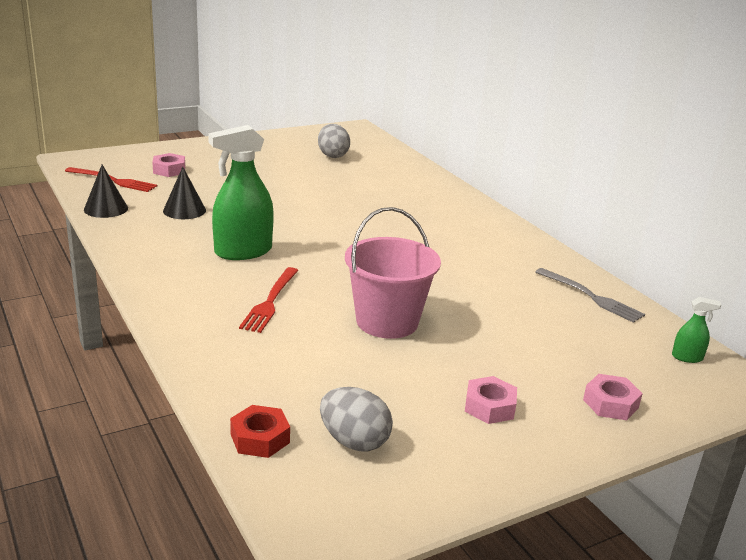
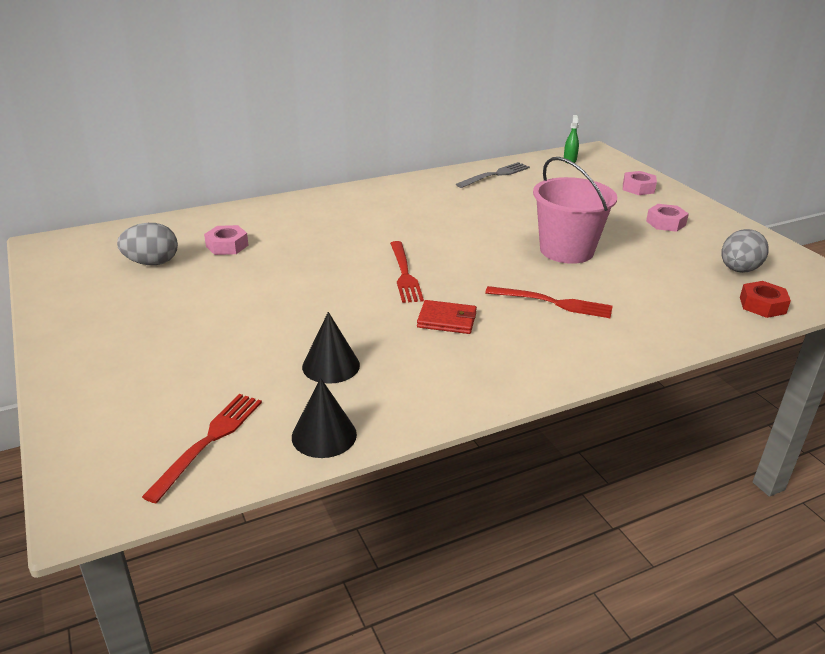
camera: 85 degrees left, 5 degrees up
pink nut [152,153,185,177] -> pink nut moved to [204,225,249,255]
green spray bottle [208,125,274,260] -> red wallet [417,300,477,334]
none -> red fork [390,241,424,303]

